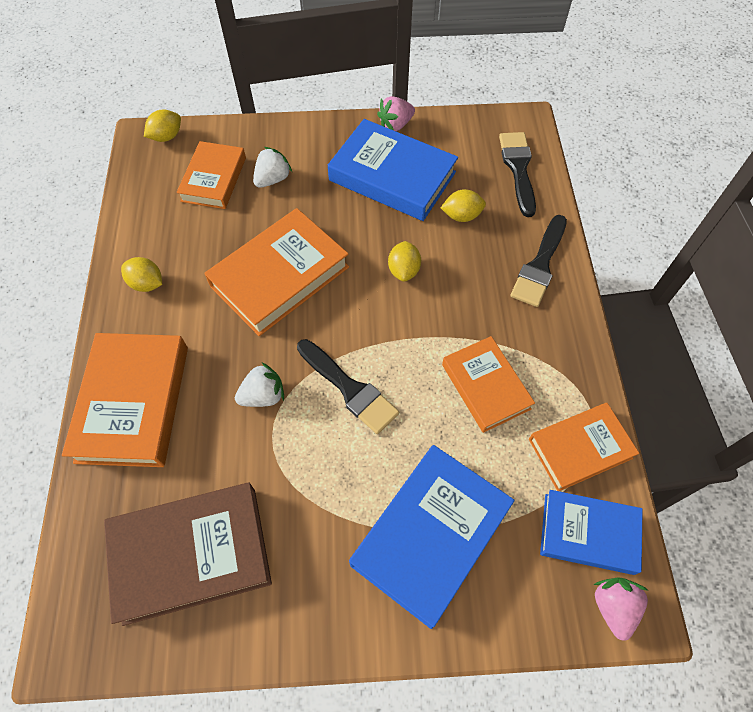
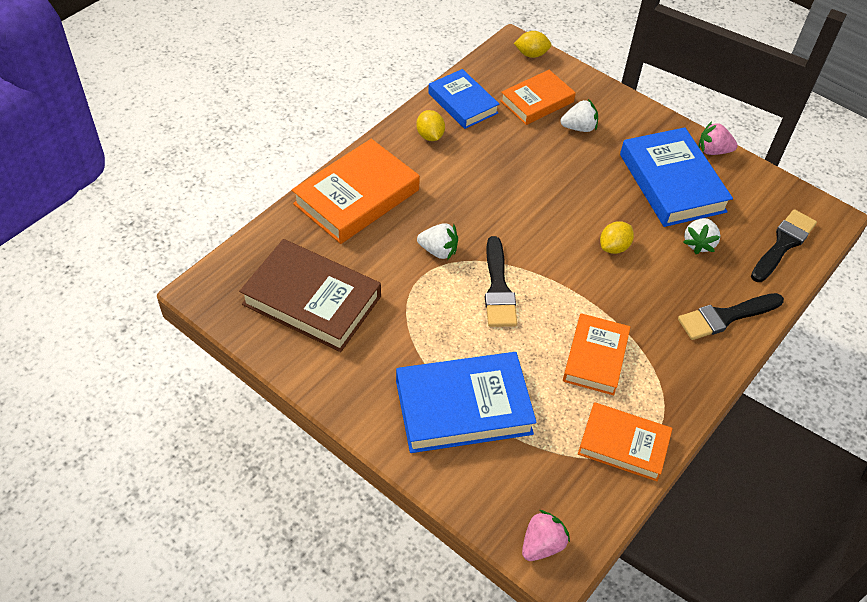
camera: 40 degrees right, 10 degrees down
orange book [204,208,349,336] -> none
yellow lemon [441,189,486,222] -> white strawberry [683,218,720,254]
blue book [540,490,643,575] -> blue book moved to [428,69,500,129]

